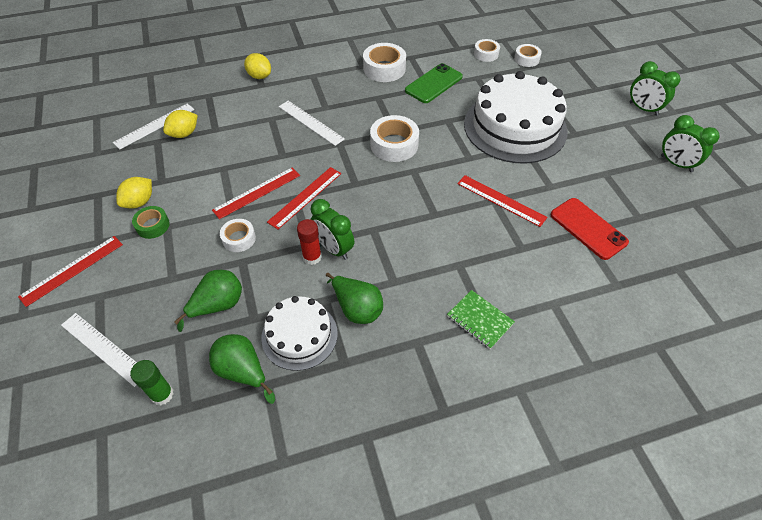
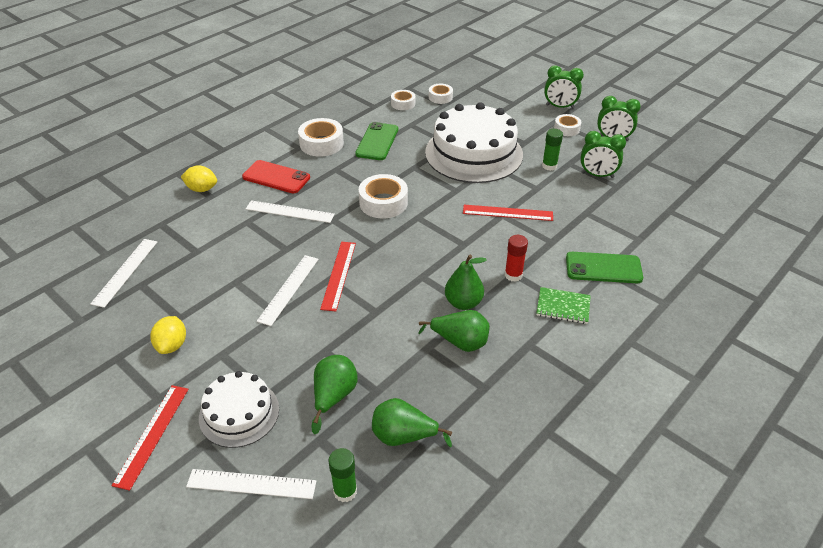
camera: 30 degrees left, 10 degrees down
green tape [132,206,170,239] -> none
yellow lemon [163,110,198,138] -> none
red ruler [212,167,300,219] -> white ruler [257,255,319,326]
white tape [220,219,256,252] -> white tape moved to [554,114,581,136]
white cake [261,296,338,371] -> white cake moved to [199,371,279,448]
red glue stick [297,219,322,265] -> red glue stick moved to [505,235,528,282]
green clock [311,199,354,260] -> green clock moved to [580,131,626,178]
red phone [551,198,629,260] -> red phone moved to [242,160,310,194]
none -> green pear [445,255,486,310]
none -> green glue stick [542,129,563,171]
none -> green phone [566,252,643,283]

